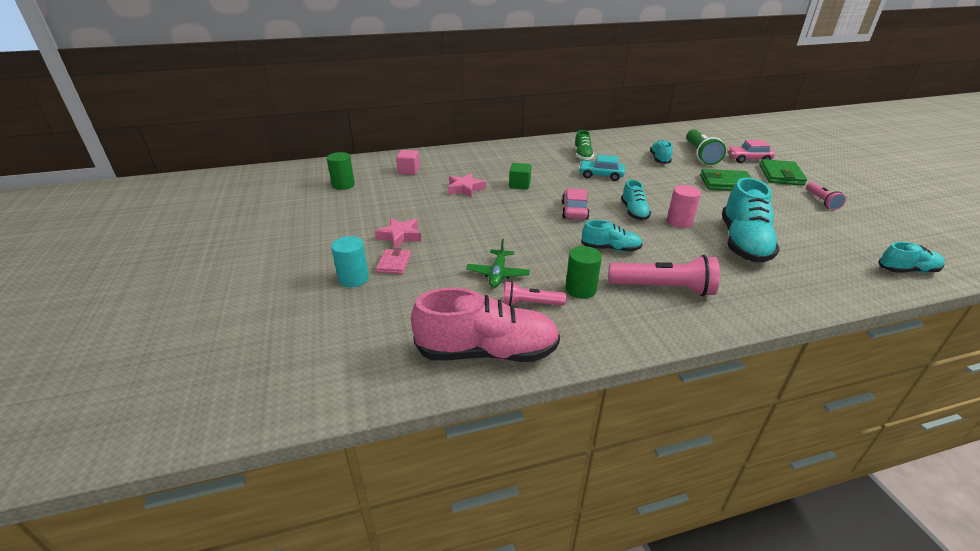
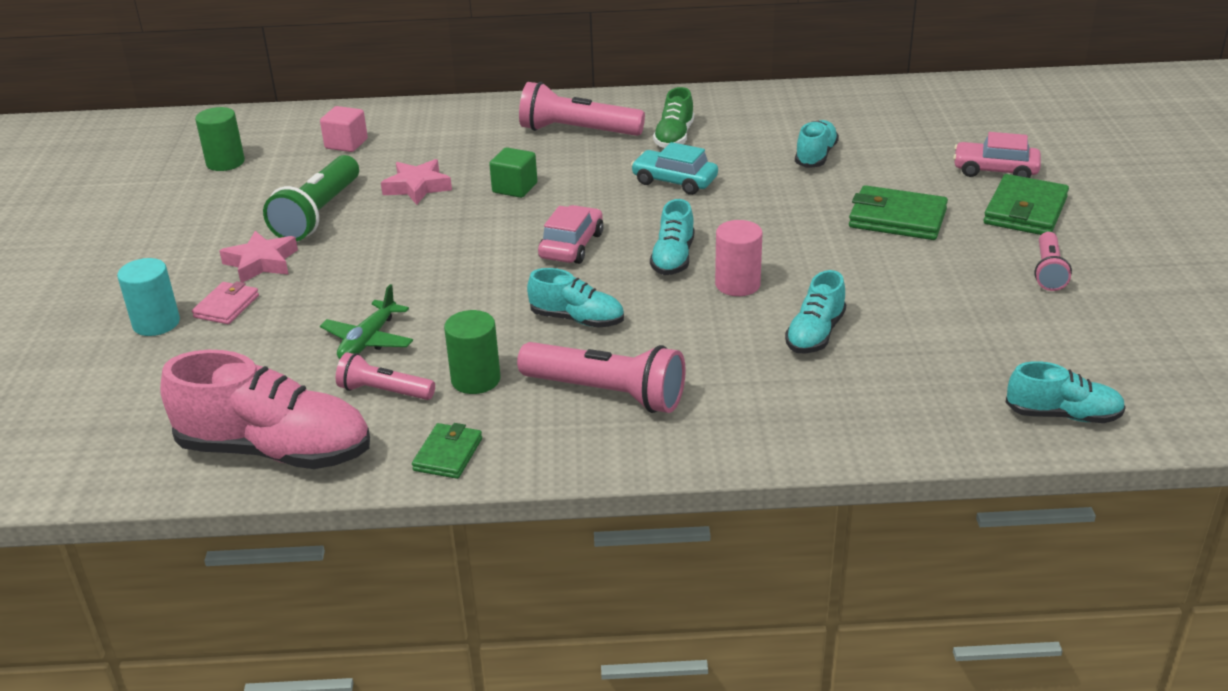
camera: 15 degrees right, 0 degrees up
green flashlight [686,129,726,165] -> green flashlight moved to [263,155,359,241]
turquoise shoe [722,178,780,263] -> turquoise shoe [785,270,846,354], size x0.55
none -> green wallet [412,423,482,479]
none -> pink flashlight [519,82,645,136]

